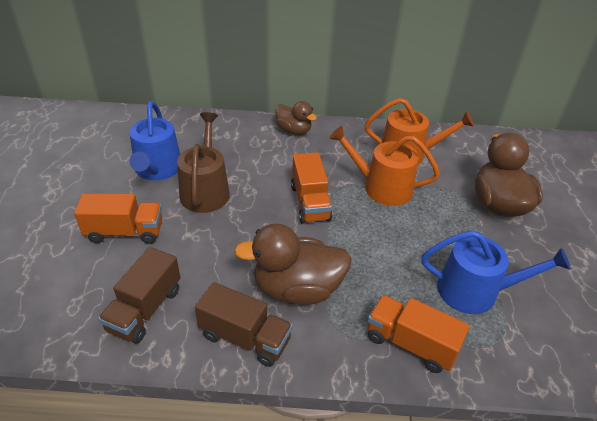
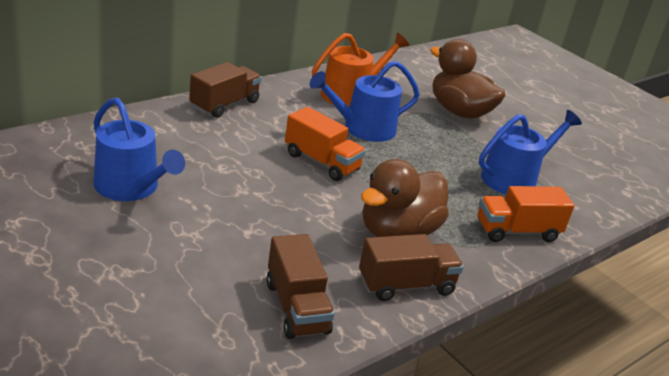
camera: 45 degrees left, 10 degrees down
orange truck [74,193,162,244] -> none
brown watering can [177,112,230,213] -> none
brown duck [275,101,317,135] -> brown truck [189,62,262,118]
orange watering can [329,126,440,206] -> blue watering can [310,61,420,142]

